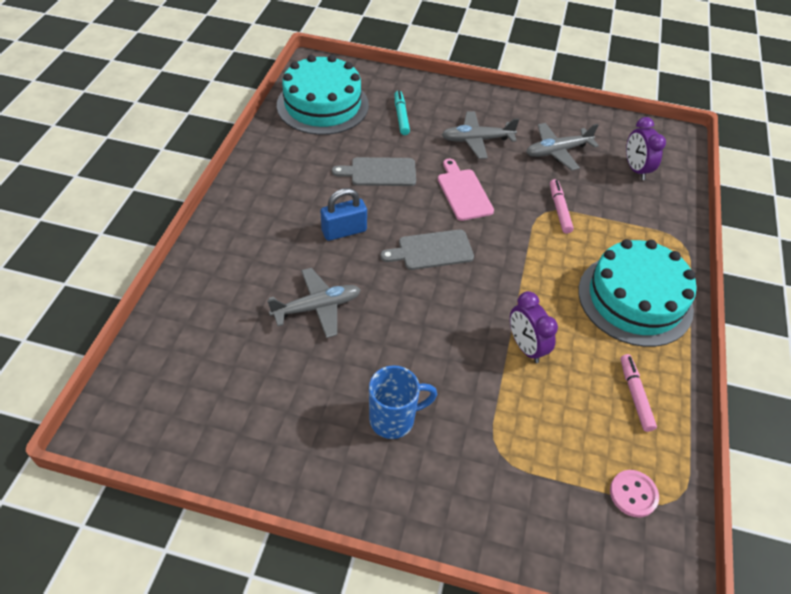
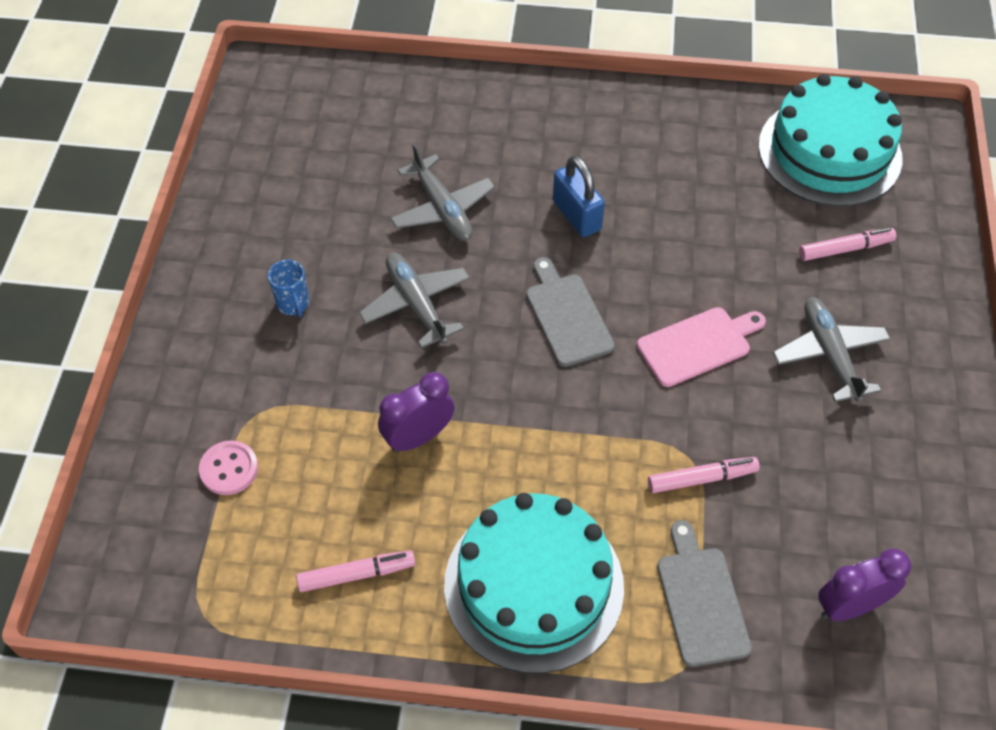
camera: 85 degrees right, 5 degrees up
grey cutting board [332,157,416,186] -> grey cutting board moved to [657,520,752,667]
blue mug [369,365,437,439] -> blue mug [268,260,309,317], size x0.63
turquoise marker [394,91,410,135] -> pink marker [799,228,896,261]
grey plane [527,123,599,170] -> grey plane moved to [359,253,470,348]
pink button [610,470,659,517] -> pink button moved to [199,440,258,495]

